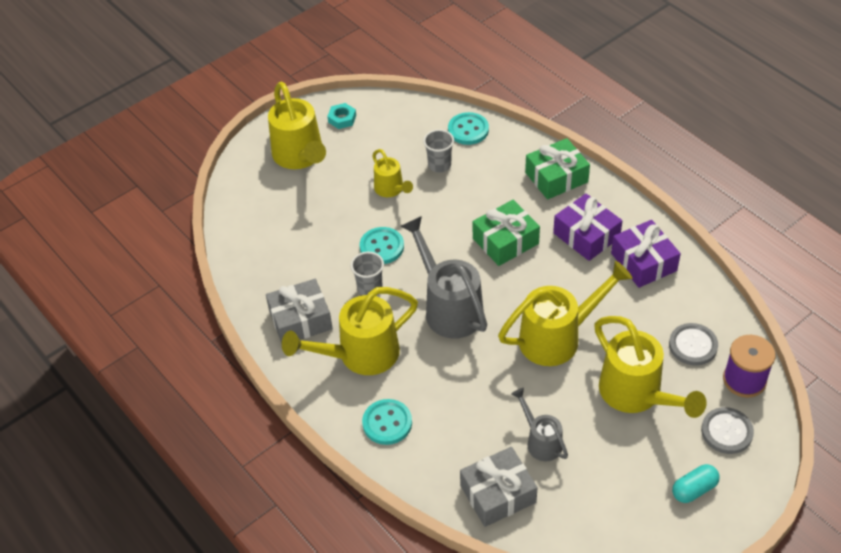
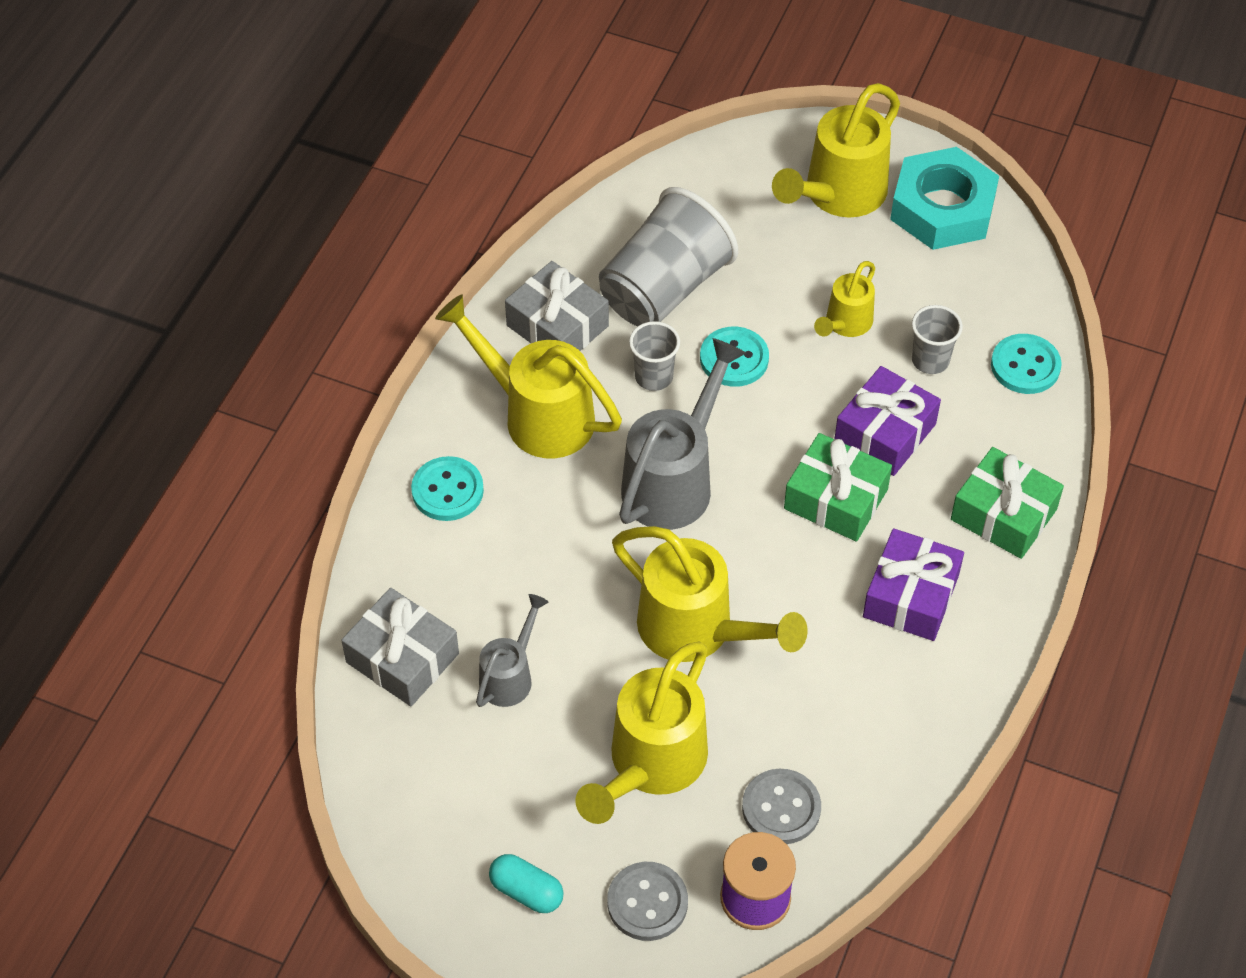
camera: 60 degrees right, 5 degrees up
turquoise nut [327,103,356,129] -> turquoise nut [890,147,999,250], size x2.33
purple gift [611,220,681,288] -> purple gift moved to [835,366,941,476]
none -> grey cup [599,187,738,326]

